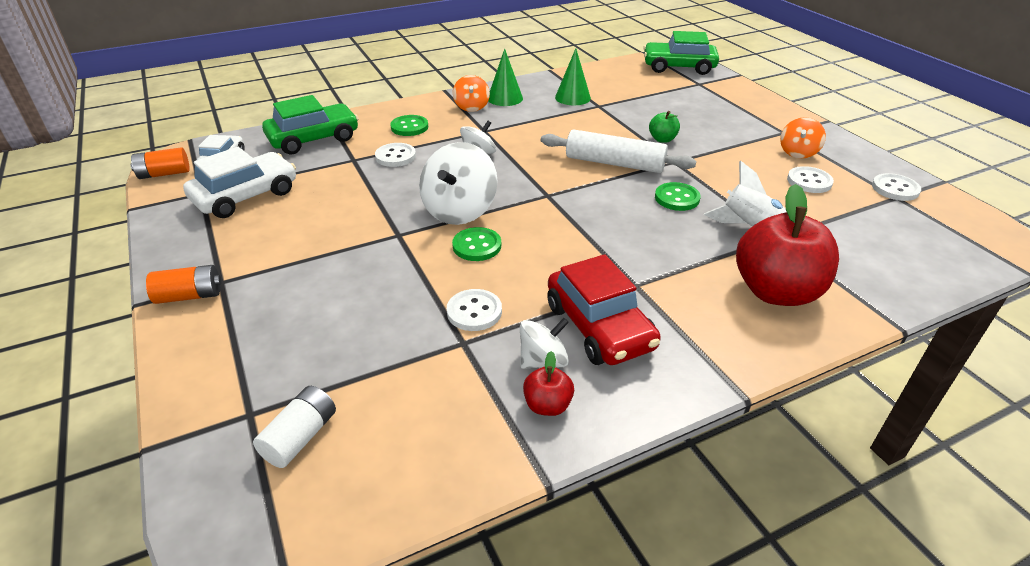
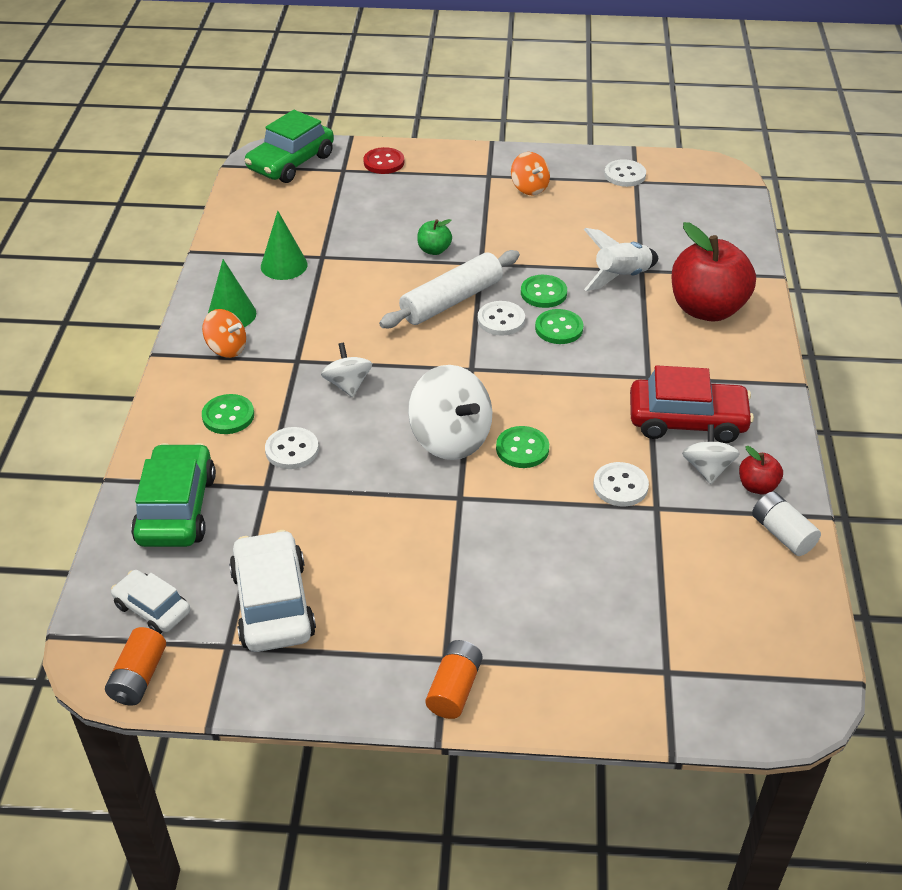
camera: 60 degrees left, 5 degrees up
white battery [253,386,336,468] -> white battery moved to [752,491,821,556]
white button [787,166,834,193] -> white button moved to [478,301,525,336]
none -> red button [363,147,404,174]
none -> green button [535,309,583,344]

